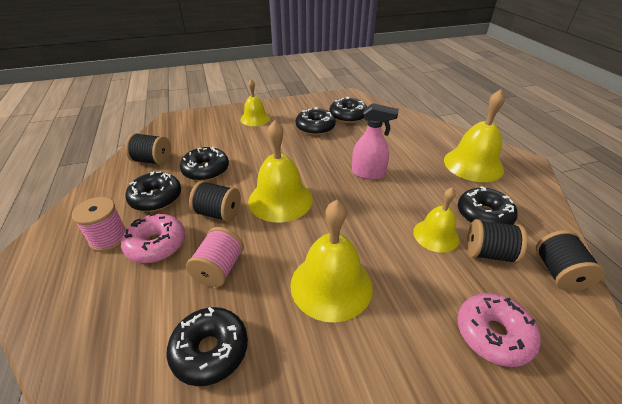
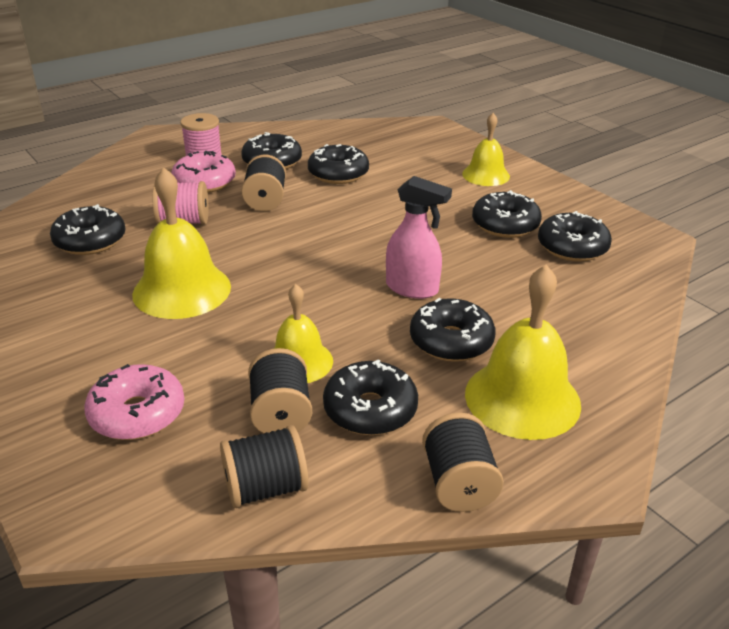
camera: 70 degrees right, 5 degrees down
black spool [125,133,171,165] -> black spool moved to [422,413,504,512]
yellow bell [248,120,313,223] -> none
pink spray bottle [352,103,399,180] -> pink spray bottle turned 60 degrees counterclockwise [386,176,452,299]
none -> black donut [410,298,496,362]

